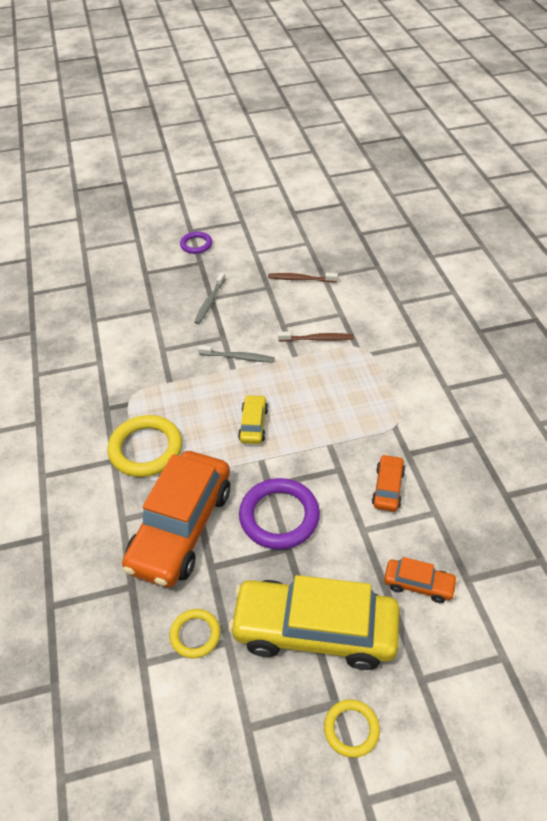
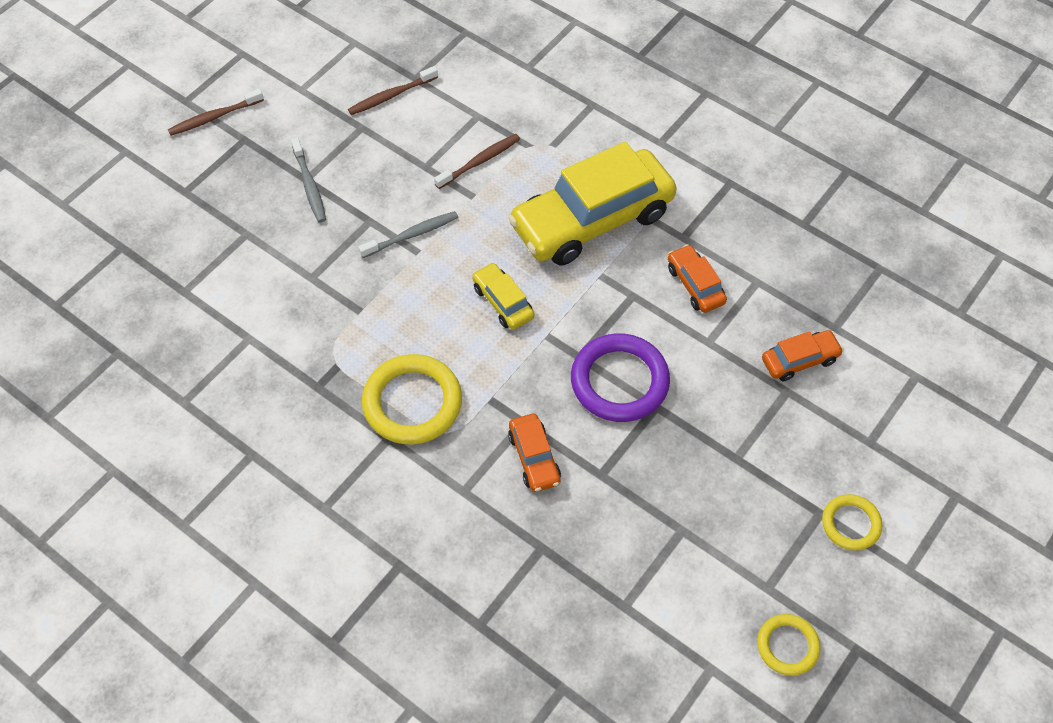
camera: 40 degrees left, 10 degrees up
orange car [122,451,230,588] -> orange car [508,414,561,492], size x0.45
yellow ring [170,609,220,659] -> yellow ring moved to [757,614,821,676]
purple ring [180,231,212,254] -> brown toothbrush [168,89,264,136]
yellow car [228,575,400,670] -> yellow car moved to [508,142,677,265]

